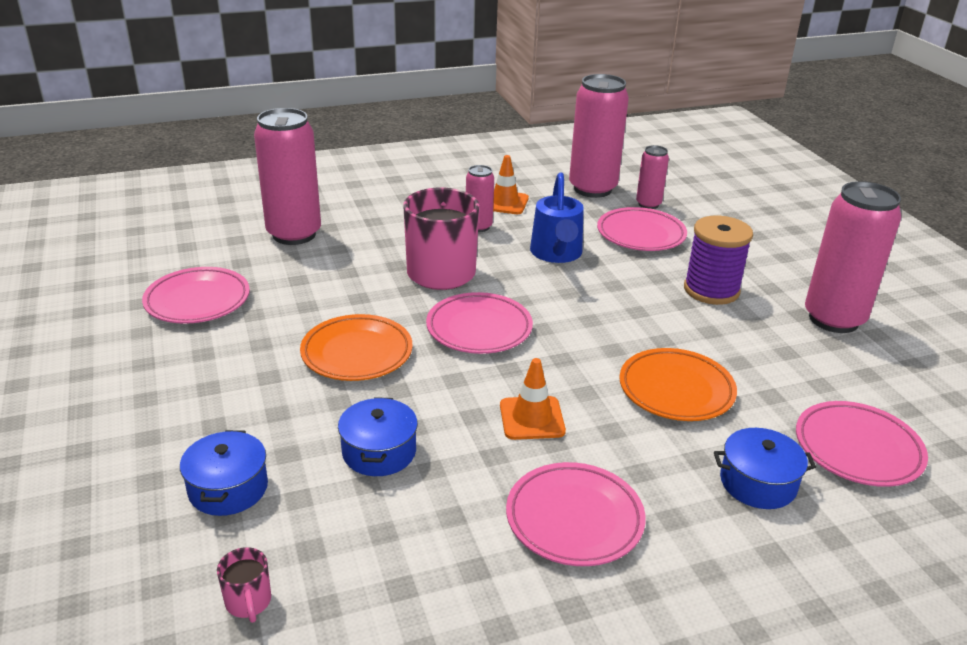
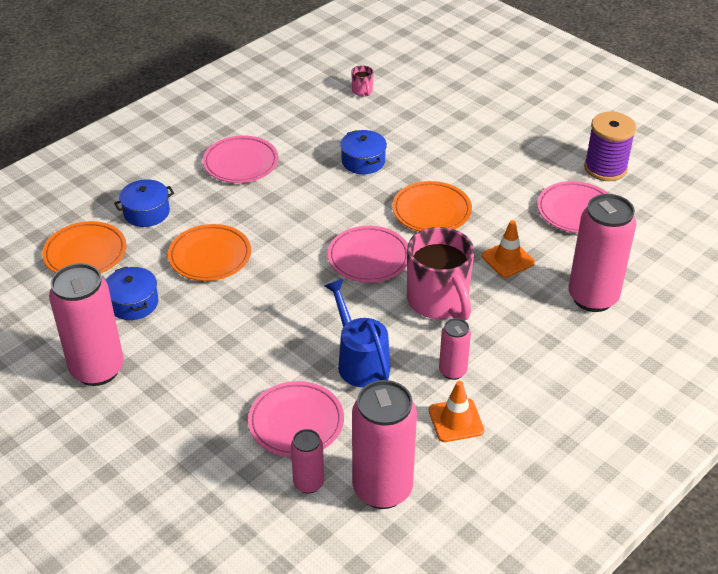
camera: 155 degrees right, 10 degrees up
blue pot [180,430,268,516] -> blue pot moved to [106,267,158,320]
pink mug [217,547,271,623] -> pink mug turned 150 degrees counterclockwise [351,65,373,96]
orange traffic cone [500,358,566,440] -> orange traffic cone moved to [482,220,535,278]
purple spool [684,216,753,305] -> purple spool moved to [584,112,636,181]
pink plate [796,401,928,487] -> orange plate [42,221,126,273]

